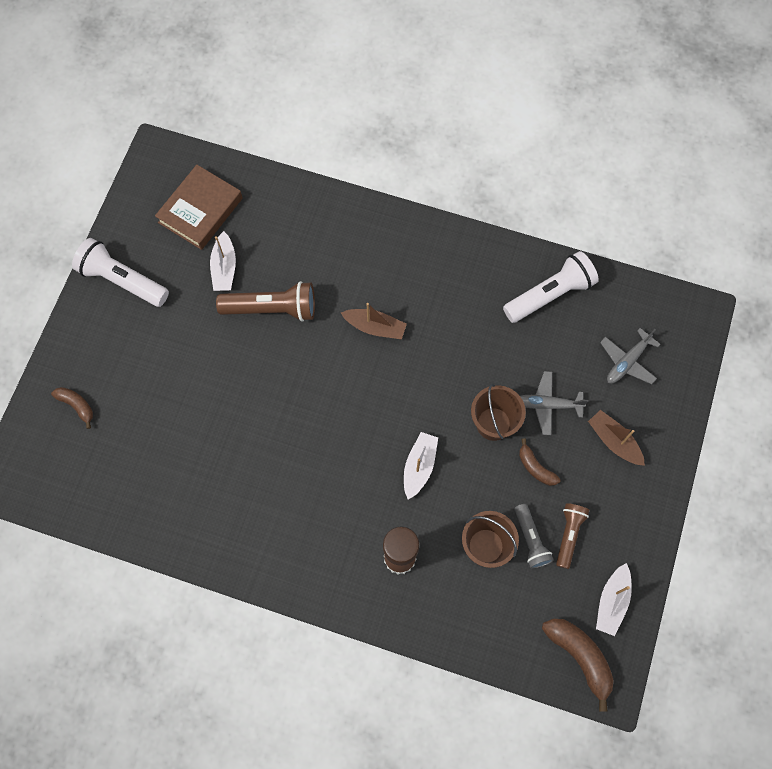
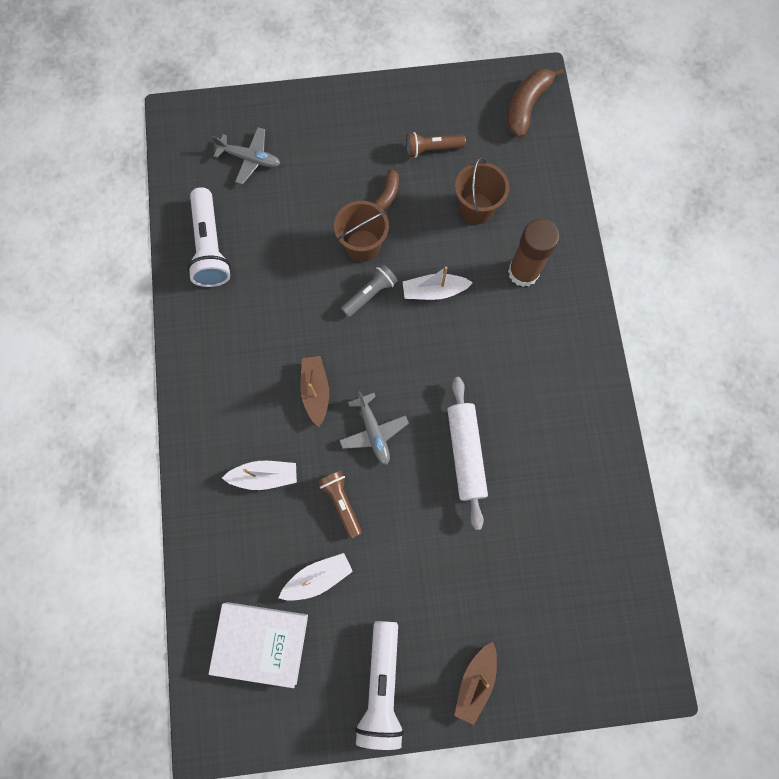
camera: 115 degrees left, 5 degrees up
brown banana [51,387,93,429] -> none
brown book [155,165,242,250] -> white book [208,602,308,688]
brown flashlight [216,281,315,322] -> brown flashlight [318,471,362,539], size x0.61
white flashlight [503,251,599,323] -> white flashlight turned 135 degrees counterclockwise [187,187,231,287]
grey flashlight [515,504,554,569] -> grey flashlight moved to [341,264,398,317]
grey plane [520,371,589,435] -> grey plane moved to [339,391,409,465]
brown boat [588,410,645,466] -> brown boat moved to [454,642,497,725]
white boat [596,563,632,636] -> white boat moved to [222,461,297,490]
none -> white rolling pin [447,377,488,530]

